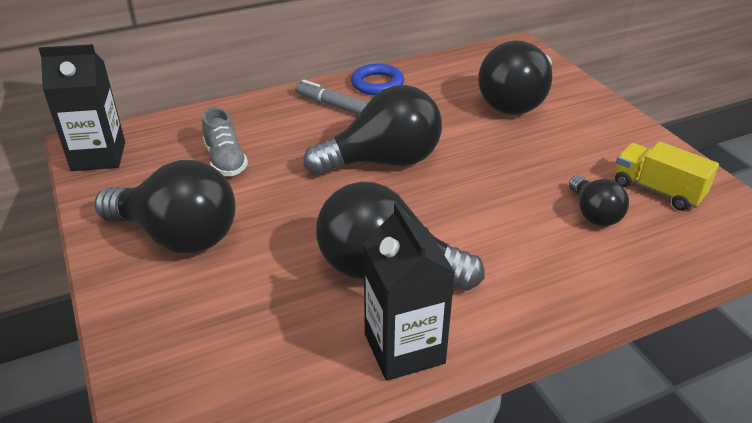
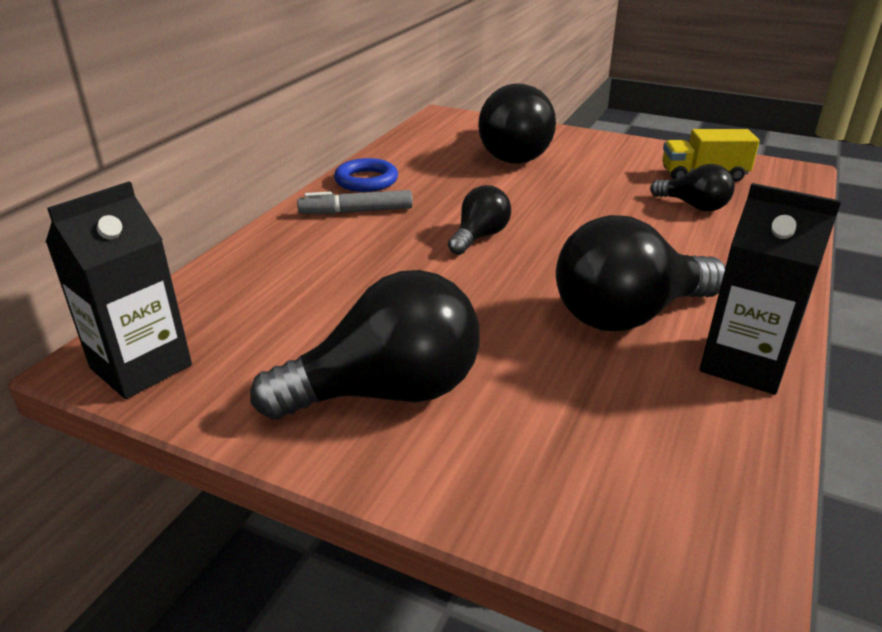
camera: 40 degrees left, 5 degrees down
grey shoe [202,107,248,176] -> none
black light bulb [304,85,442,175] -> black light bulb [448,185,511,255], size x0.54

